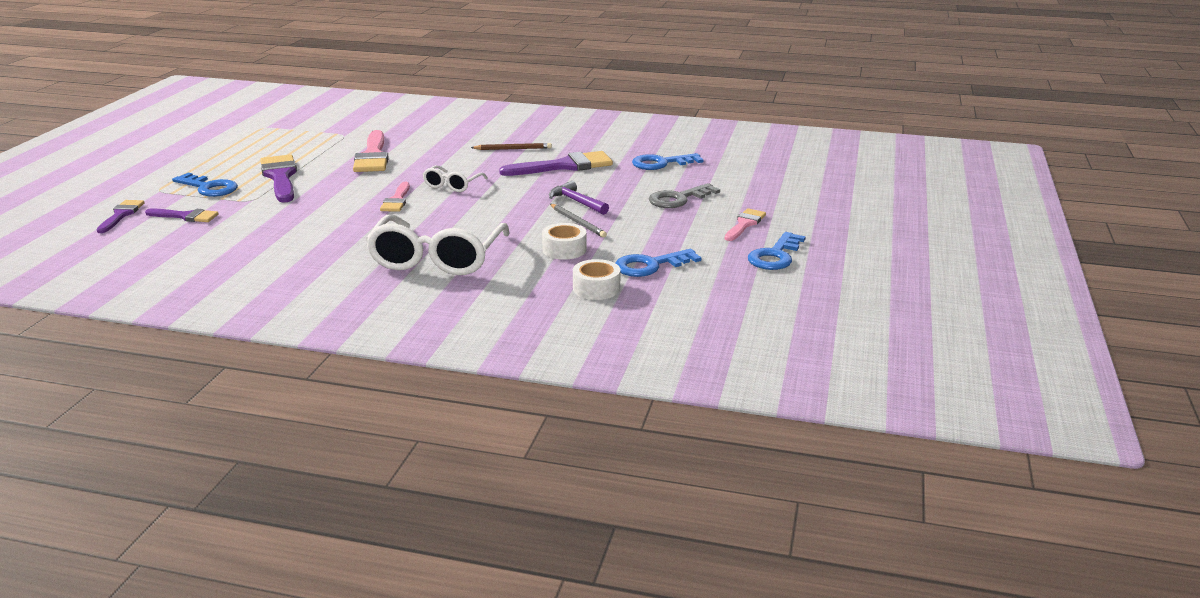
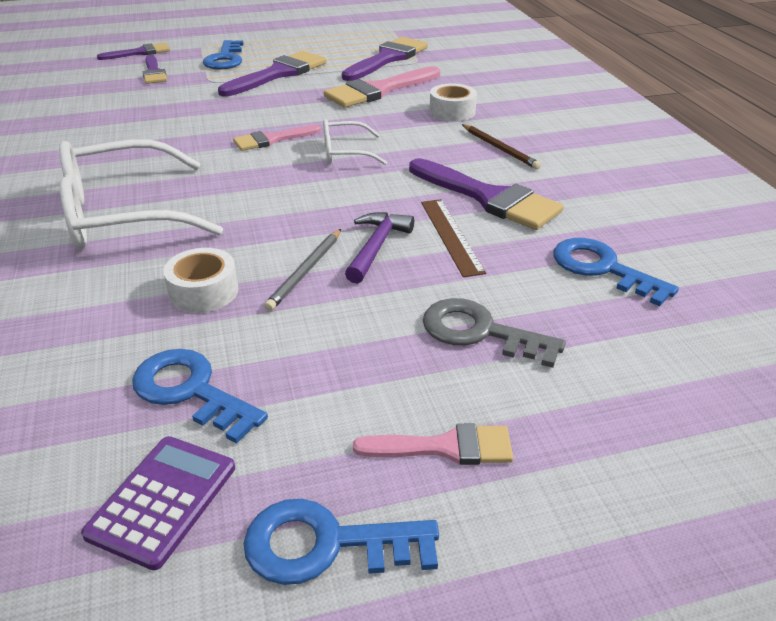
camera: 60 degrees right, 10 degrees up
white tape [573,259,620,300] -> white tape moved to [430,83,477,122]
none -> purple calculator [81,436,235,570]
none -> purple brush [342,37,428,81]
none -> brown ruler [421,199,486,277]

